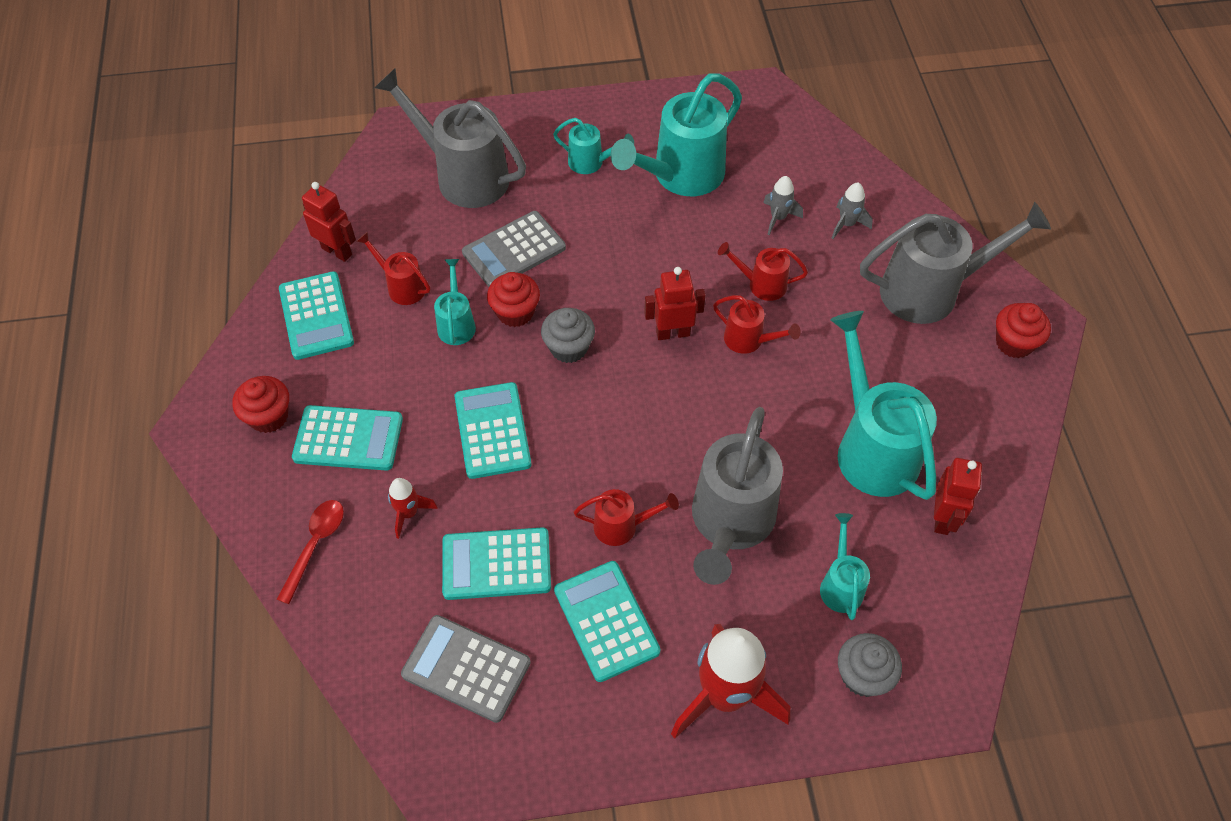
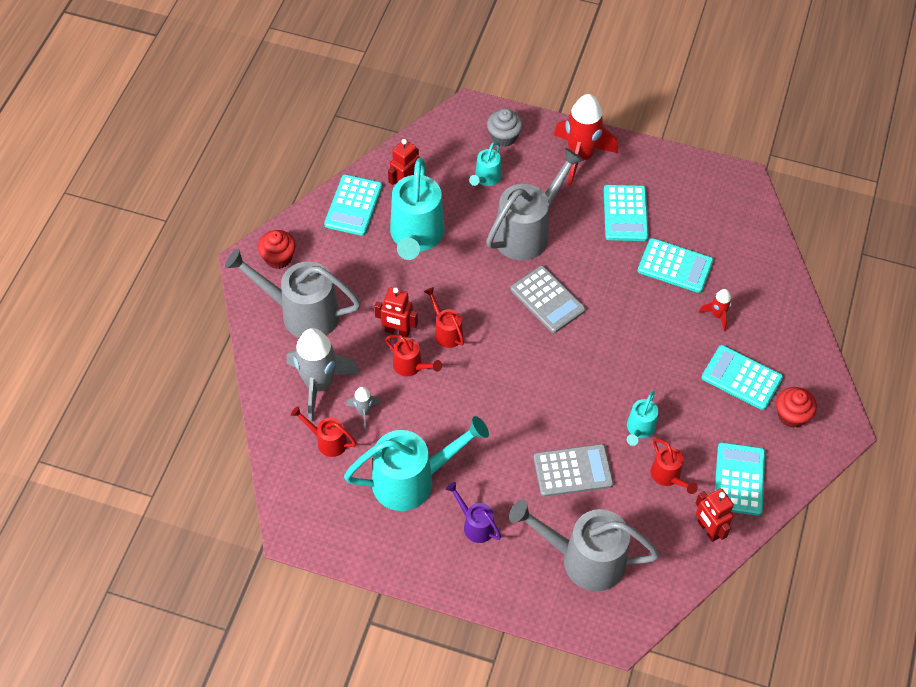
camera: 155 degrees left, 0 degrees up
red spoon [276,500,344,604] -> none
grey watering can [374,68,526,208] -> grey watering can turned 135 degrees clockwise [509,500,660,591]
grey calculator [401,615,531,723] -> grey calculator moved to [510,266,586,333]
turquoise calculator [455,382,531,479] -> turquoise calculator moved to [324,175,382,236]
red cupcake [487,272,540,327] -> none
grey cupcake [541,308,595,363] -> none
turquoise watering can [553,118,634,174] -> purple watering can [446,482,501,543]
red watering can [574,489,679,546] -> red watering can moved to [291,406,356,457]
red robot [644,267,706,340] -> red robot moved to [374,288,418,338]
grey rocket [832,182,873,239] -> grey rocket [287,328,359,422], size x2.13

